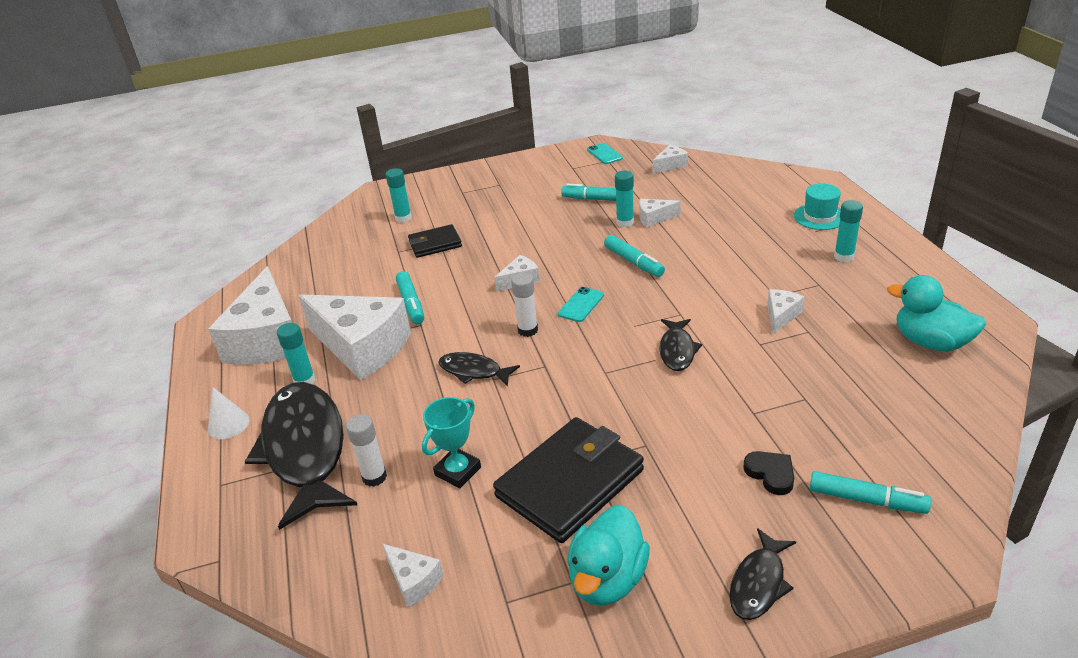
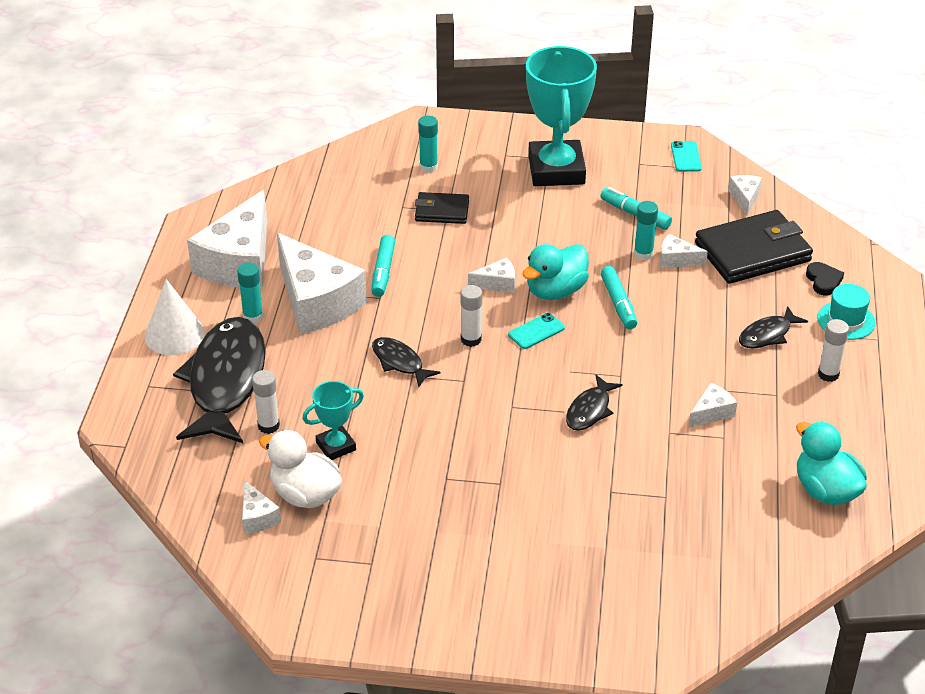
camera: 20 degrees right, 5 degrees up
white cone [208,387,250,439] -> white cone [144,279,205,355], size x1.58
black wallet [493,417,644,543] -> black wallet moved to [695,210,813,284]
turquoise duck [567,505,650,606] -> turquoise duck moved to [522,244,589,300]
white cheese [653,145,688,174] -> white cheese turned 75 degrees counterclockwise [728,175,762,216]
black fish [729,528,796,620] -> black fish moved to [739,306,808,348]
black heart [743,451,794,495] -> black heart moved to [806,262,844,295]
turquoise marker [809,471,931,514] -> none
turquoise glue stick [834,200,863,262] -> white glue stick [818,319,849,382]
none -> white duck [259,430,342,508]
none -> turquoise trophy [526,46,597,186]

